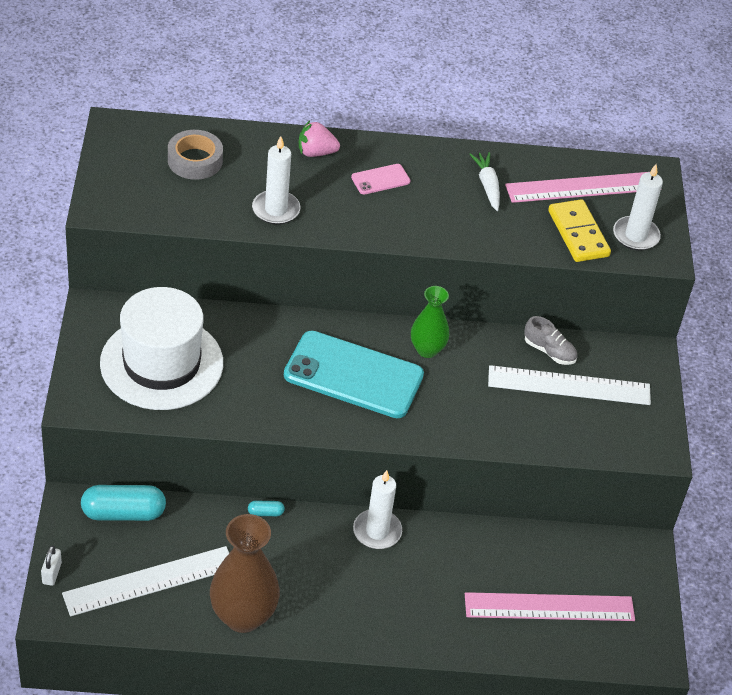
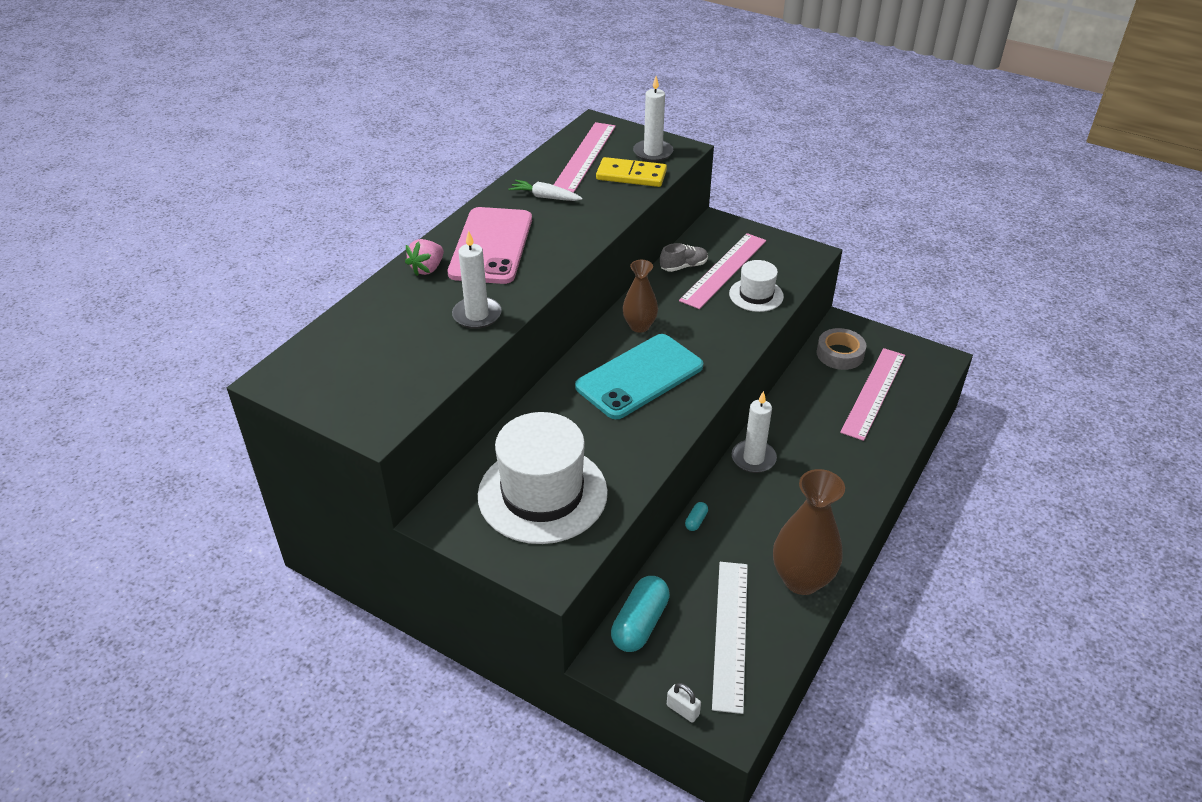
camera: 55 degrees left, 5 degrees down
grey tape [168,130,223,180] -> grey tape moved to [817,328,867,370]
pink phone [351,164,410,194] -> pink phone [448,207,532,284], size x2.29
green vase [411,286,449,358] -> brown vase [623,260,658,333]
white ruler [488,365,651,405] -> pink ruler [679,233,766,309]
none -> white hat [729,260,784,312]

